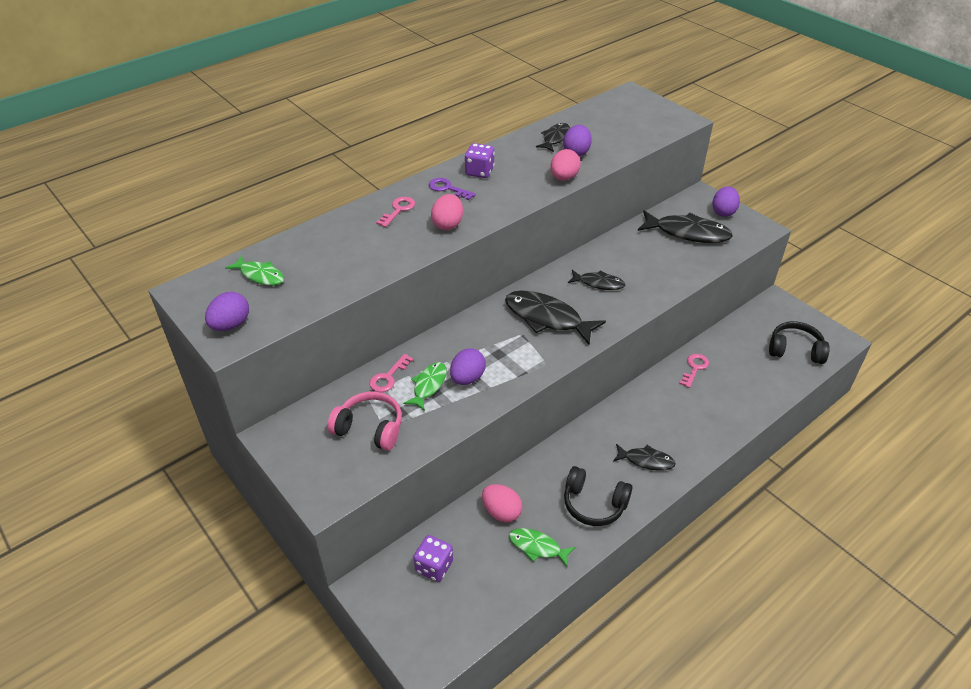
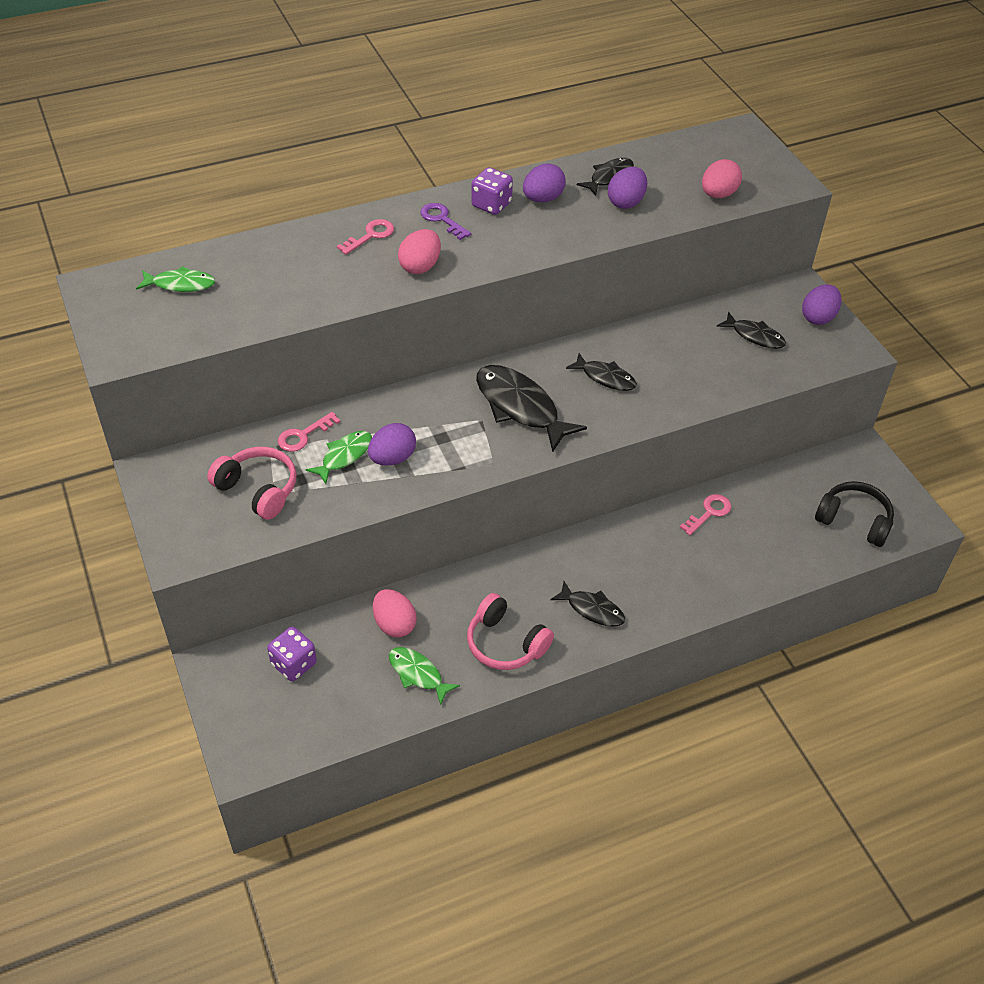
camera: 15 degrees right, 5 degrees up
purple egg [205,292,249,331] -> purple egg moved to [523,164,566,202]
green fish [225,256,284,285] -> green fish turned 45 degrees counterclockwise [136,266,215,292]
pink egg [550,149,581,181] -> pink egg moved to [702,159,742,198]
black headphones [564,466,632,526] -> pink headphones [467,593,554,670]
black fish [638,210,733,243] -> black fish [717,312,786,349], size x0.57

